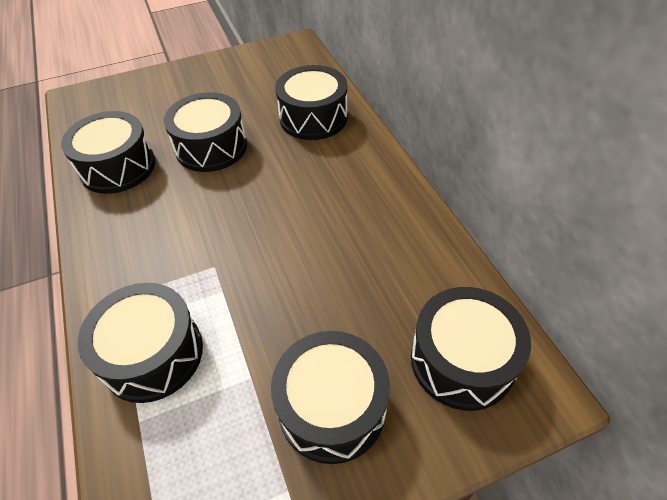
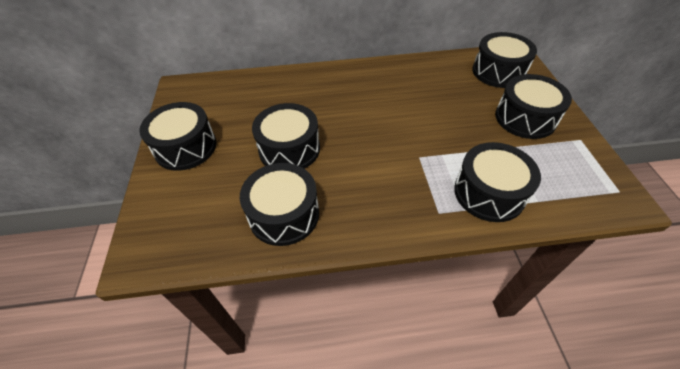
camera: 75 degrees left, 0 degrees up
black drum [275,65,348,140] -> black drum moved to [139,102,216,171]

